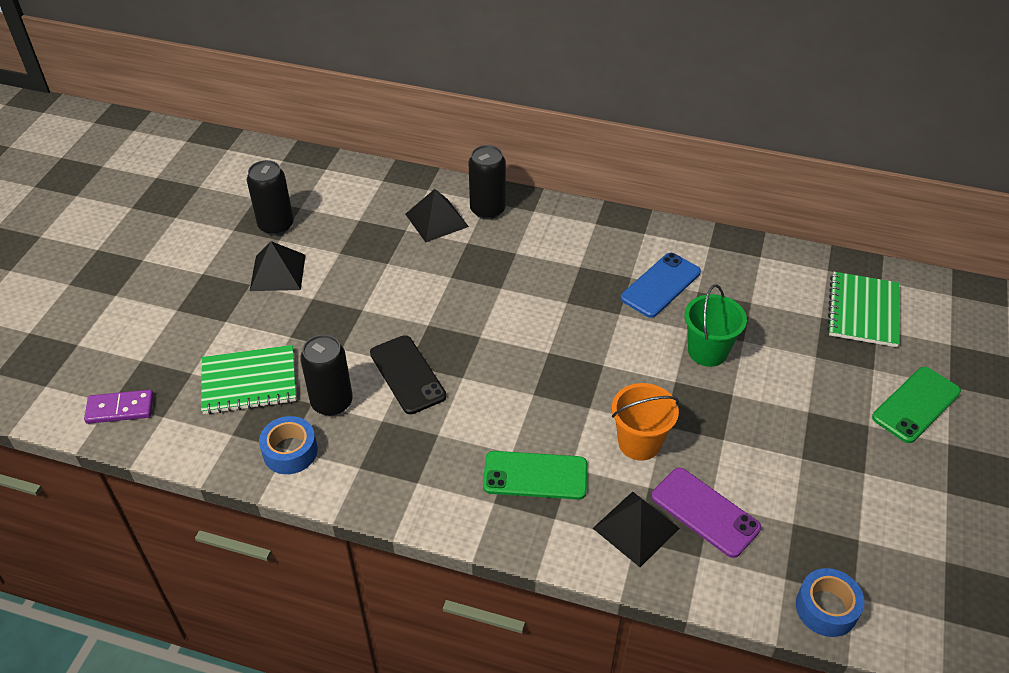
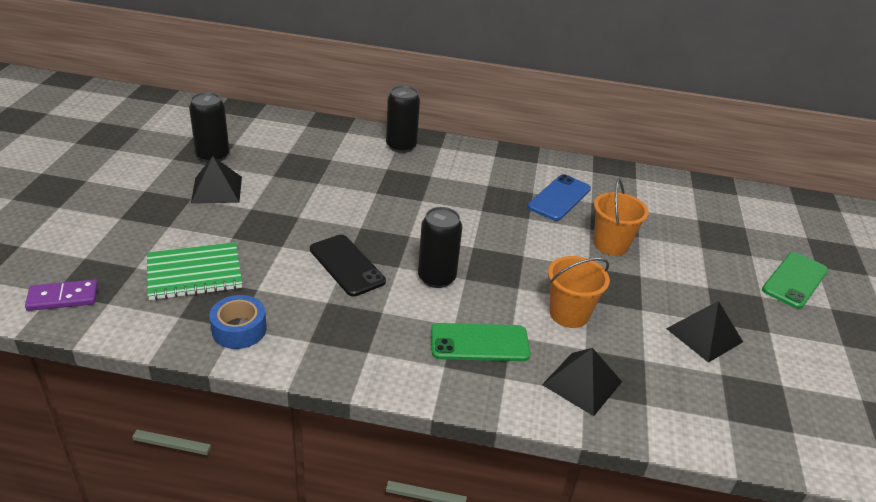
camera: 10 degrees left, 10 degrees down
black can [300,335,353,416] -> black can moved to [418,207,462,288]
black pyramid [405,189,469,242] -> black pyramid moved to [666,301,743,363]
purple phone [651,468,761,558] -> none
green bucket [684,284,747,367] -> orange bucket [594,179,649,256]
blue tape [796,568,864,637] -> none
green notebook [827,272,900,347] -> none

